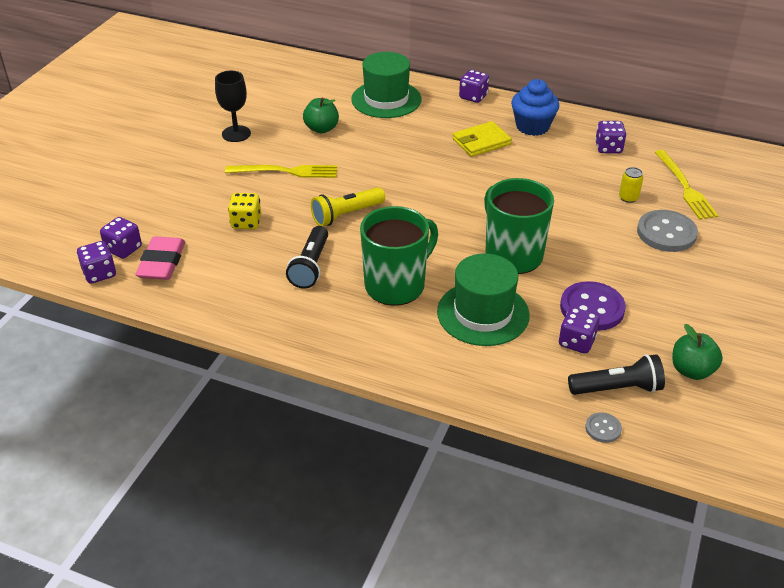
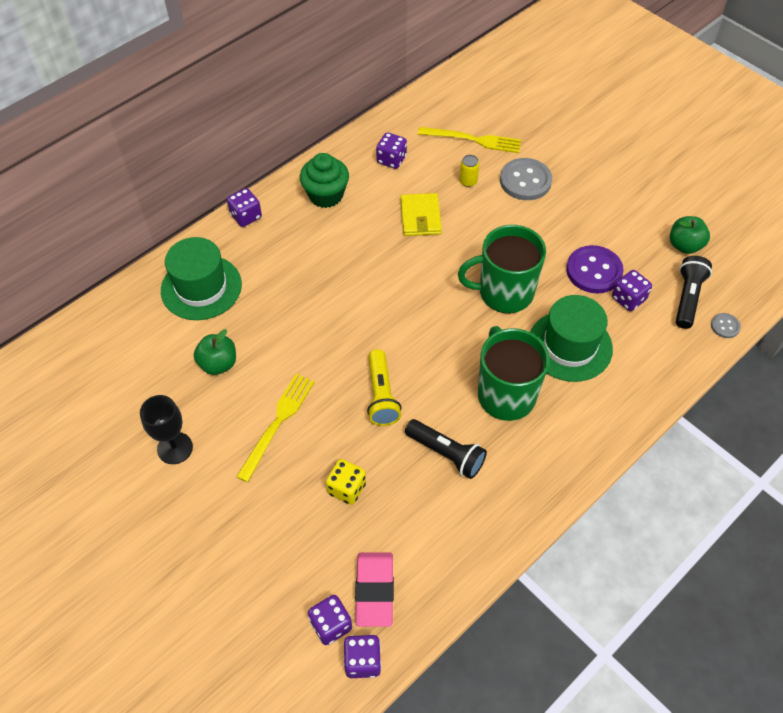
camera: 65 degrees left, 15 degrees up
pink eraser [135,236,185,280] -> pink eraser turned 60 degrees clockwise [355,552,394,627]
yellow wallet [453,121,512,157] -> yellow wallet moved to [400,193,442,236]
blue cupcake [511,79,559,136] -> green cupcake [300,153,349,208]

